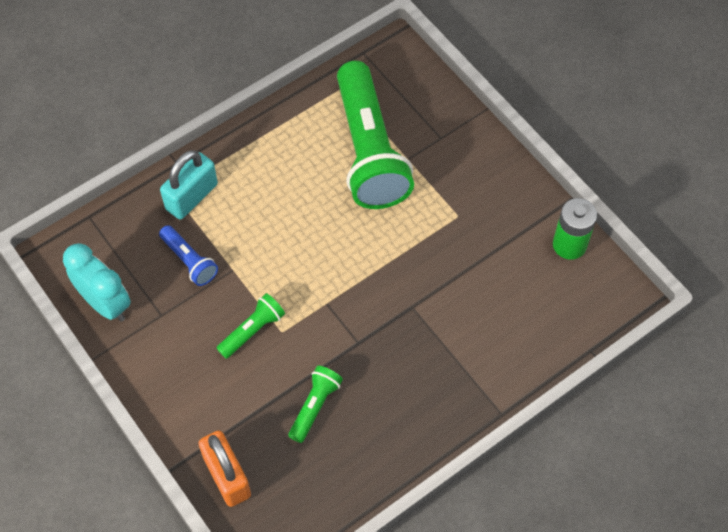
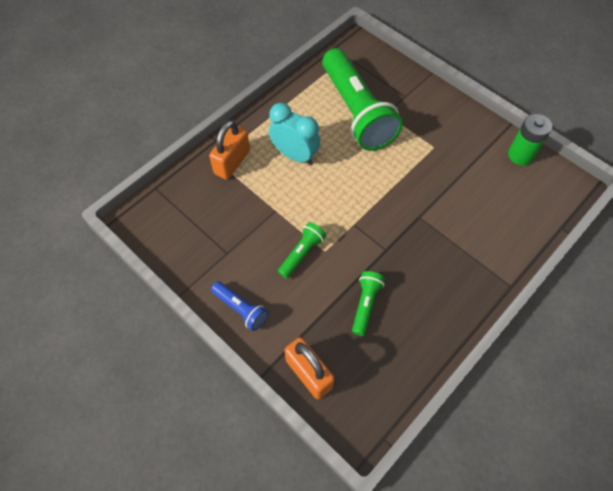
camera: 10 degrees left, 0 degrees up
turquoise clock [63,243,131,322] -> turquoise clock moved to [269,103,320,165]
blue flashlight [159,225,218,286] -> blue flashlight moved to [211,281,268,331]
turquoise padlock [160,150,218,219] -> orange padlock [209,120,250,180]

